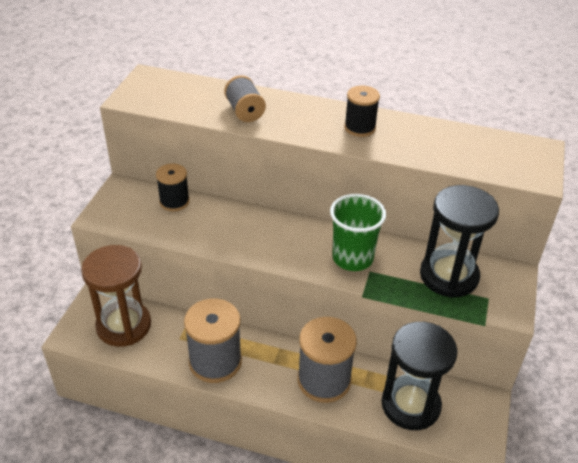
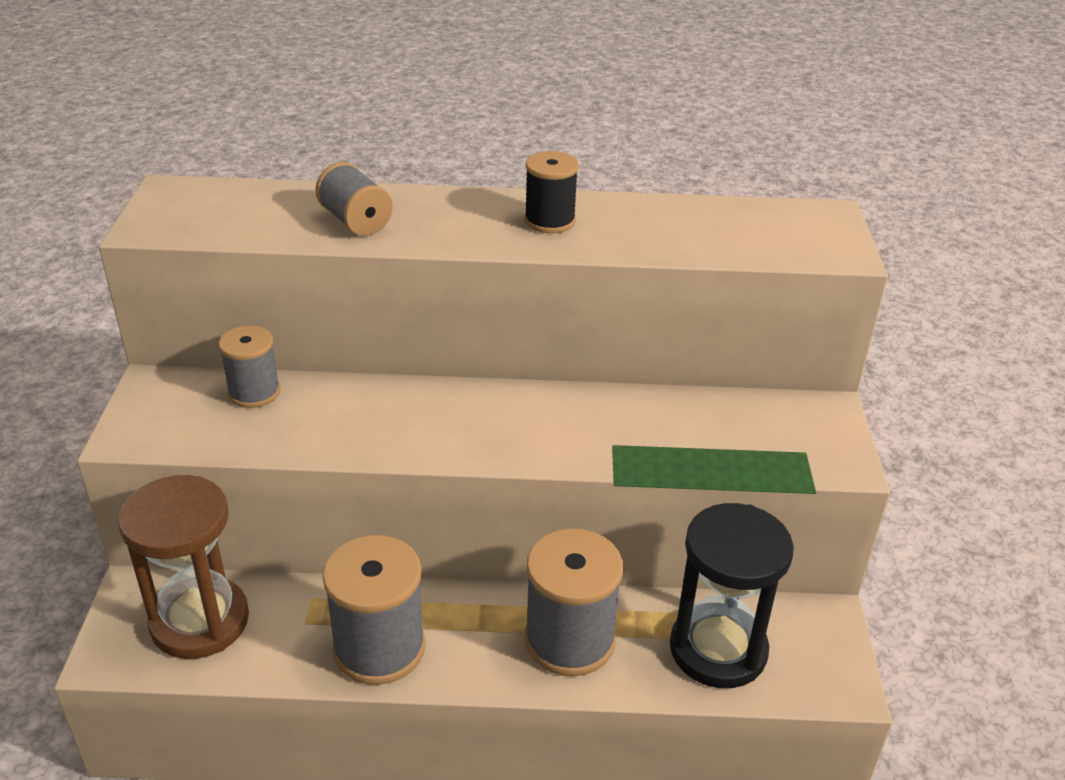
camera: 15 degrees left, 5 degrees down
black spool [156,163,190,211] -> grey spool [219,325,280,408]
green cup [330,194,386,271] -> none
black hourglass [420,185,499,298] -> none

